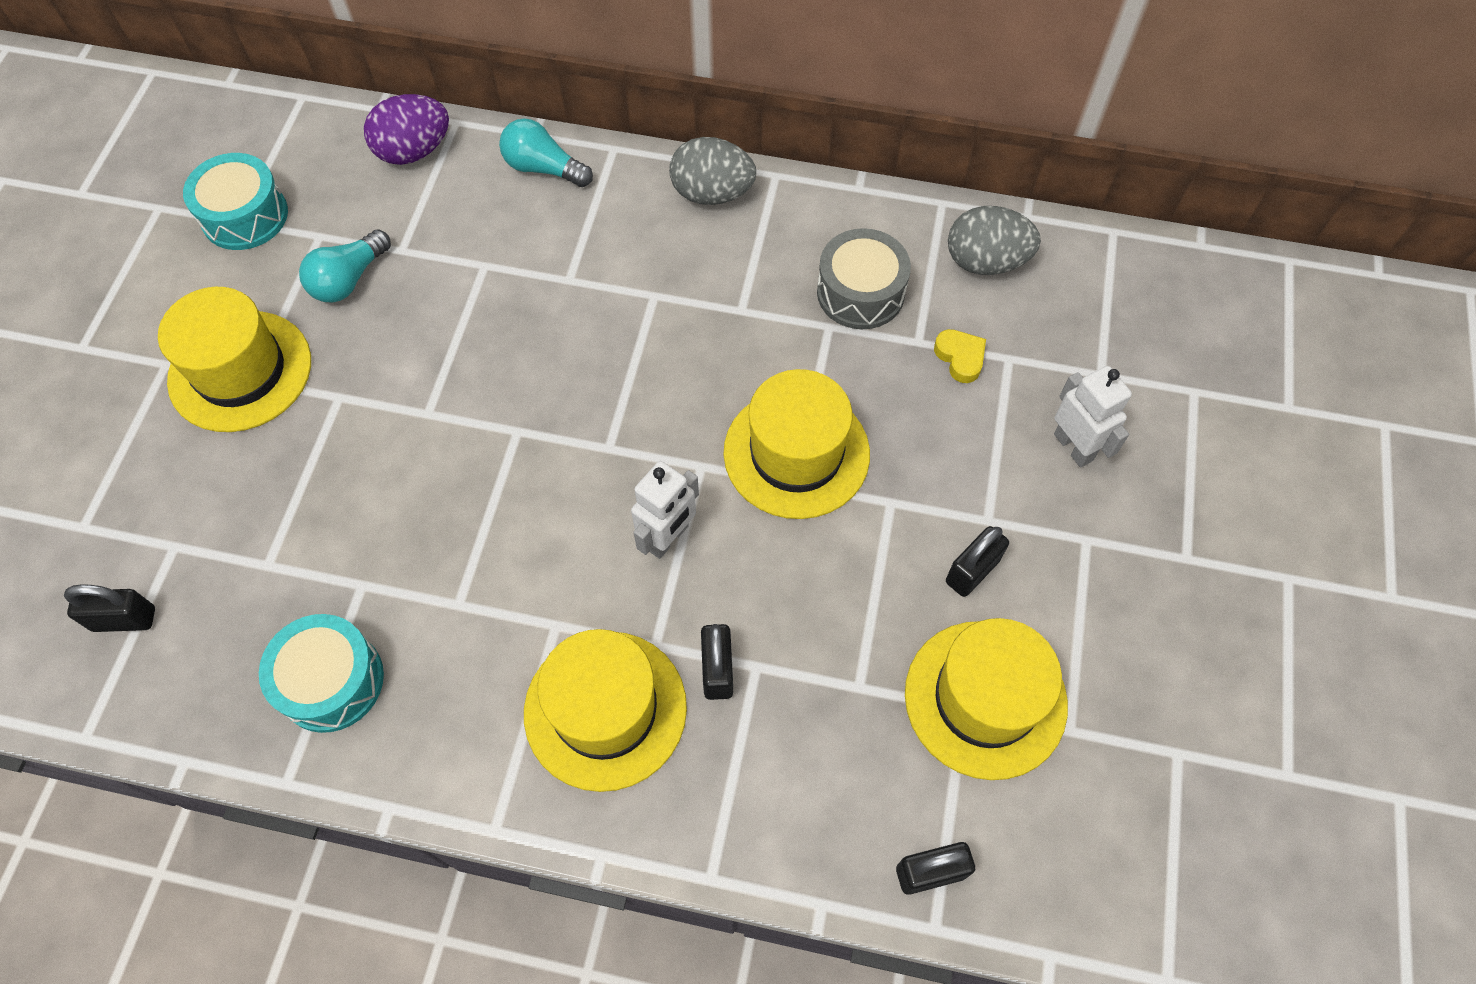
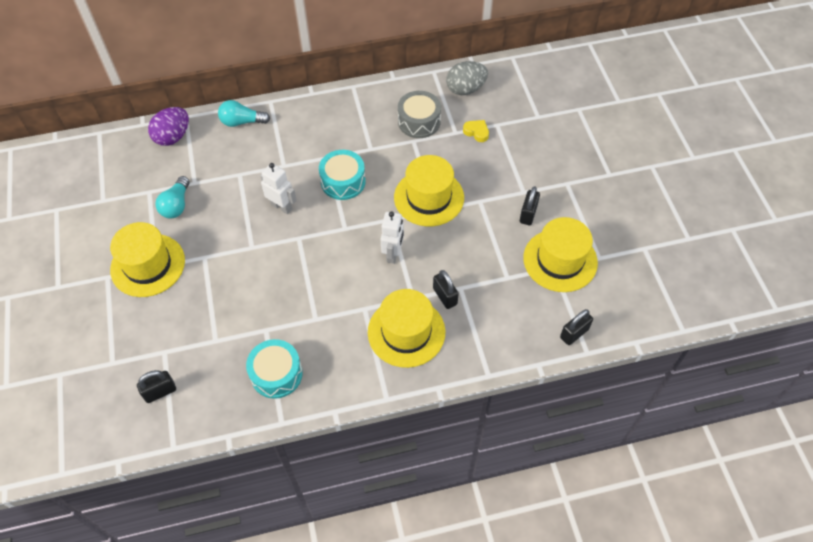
camera: 25 degrees left, 5 degrees down
turquoise drum [183,153,288,250] -> turquoise drum moved to [319,150,366,200]
grey egg [669,137,756,205] -> none
white robot [1054,366,1132,468] -> white robot moved to [260,163,297,215]

